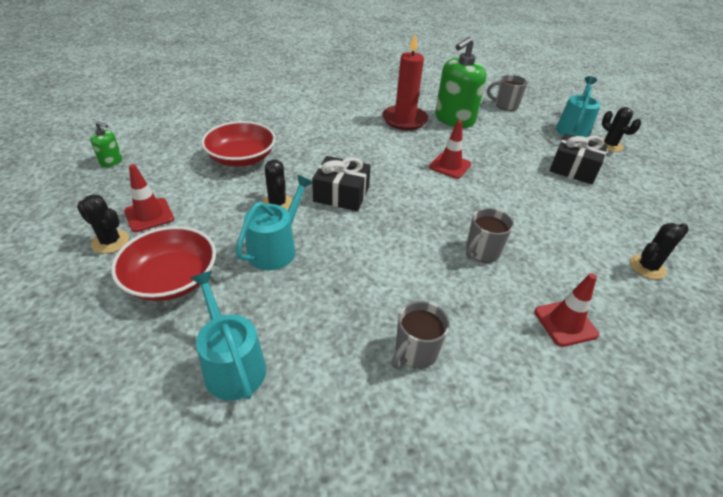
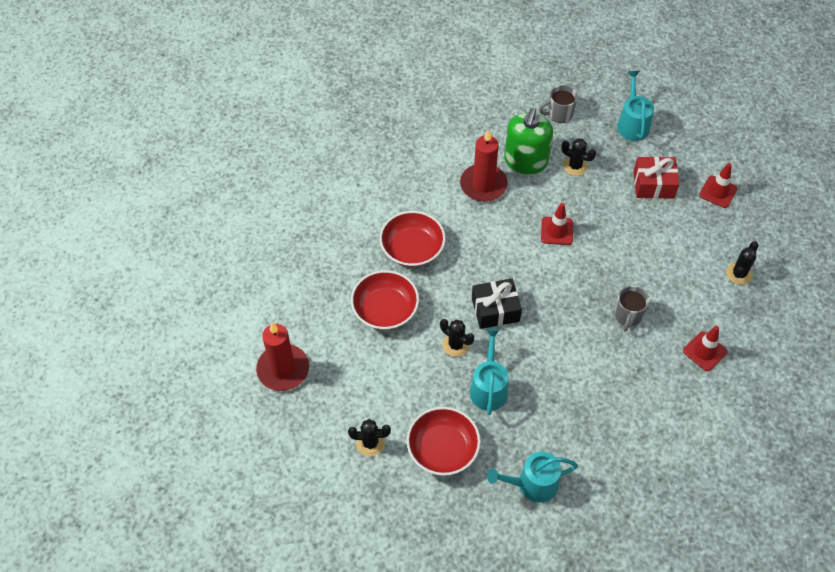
camera: 25 degrees left, 15 degrees up
green soap dispenser [90,121,122,167] -> red candle [256,322,309,391]
red traffic cone [124,164,174,232] -> red traffic cone moved to [699,163,738,208]
turquoise watering can [190,271,266,400] -> turquoise watering can turned 45 degrees counterclockwise [487,452,578,502]
grey mug [392,301,450,369] -> none
black gift [549,133,608,184] -> red gift [633,156,679,199]
black cactus [597,107,641,152] -> black cactus moved to [562,138,596,176]
none -> red bowl [380,211,446,267]

